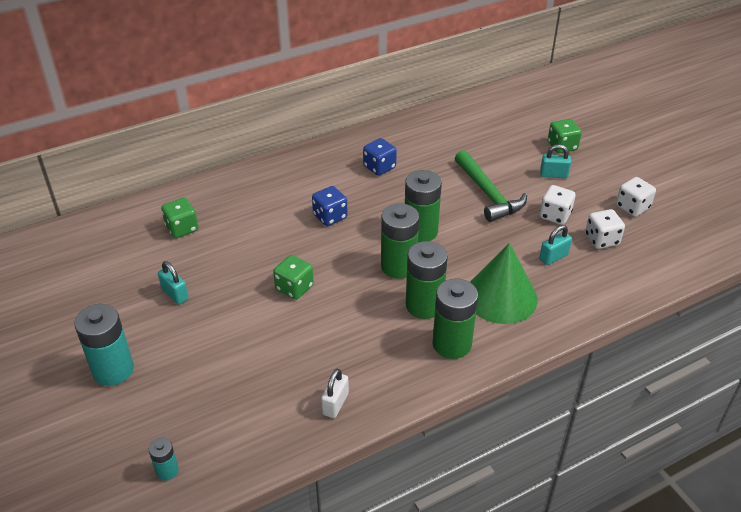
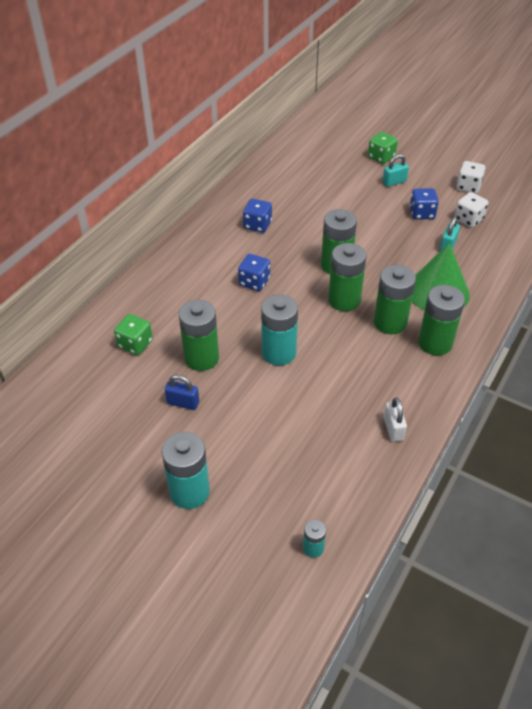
camera: 30 degrees left, 5 degrees up
turquoise padlock [158,261,189,304] -> blue padlock [165,375,199,410]
green dice [273,255,314,300] -> turquoise battery [261,294,298,365]
green hammer [455,150,527,222] -> none
white dice [540,185,576,225] -> blue dice [410,188,439,220]
none -> green battery [179,300,219,371]

